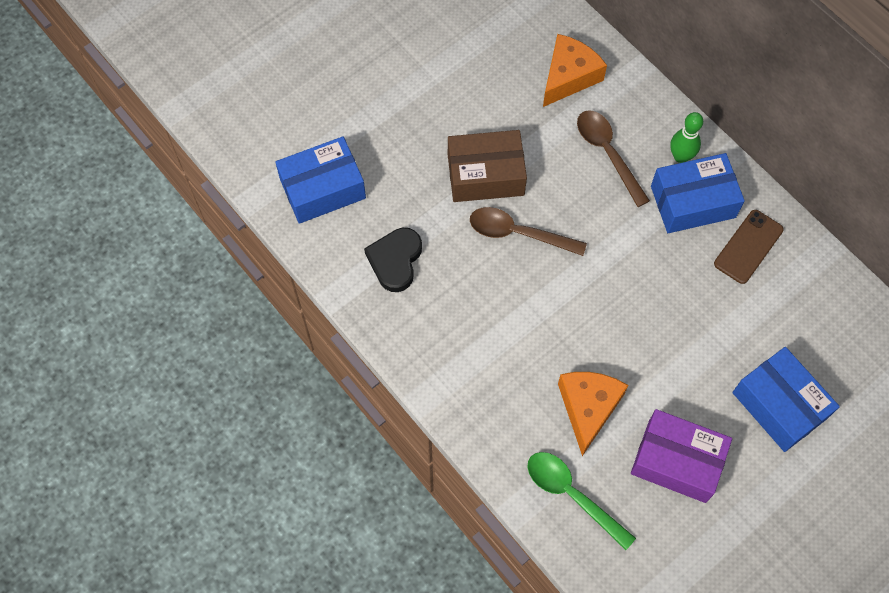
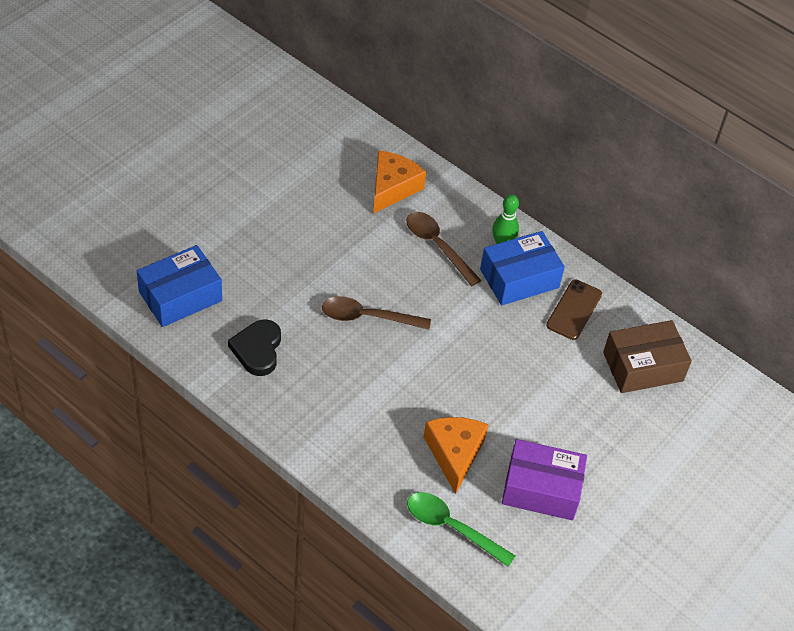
camera: 15 degrees left, 15 degrees down
brown box [448,130,527,202] -> brown box moved to [603,320,692,393]
blue box [732,347,840,452] -> none

